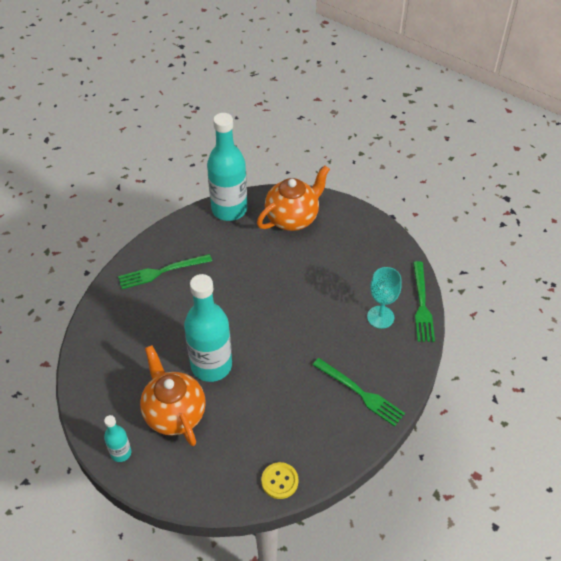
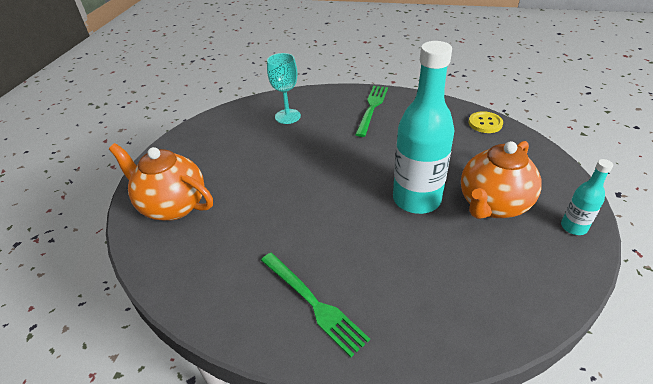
camera: 110 degrees left, 10 degrees down
turquoise bottle [207,113,247,221] -> none
green fork [413,261,435,342] -> none

